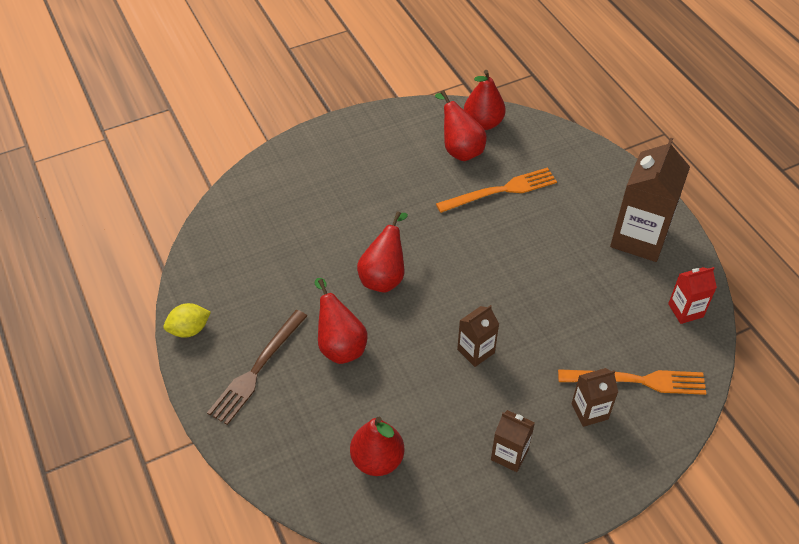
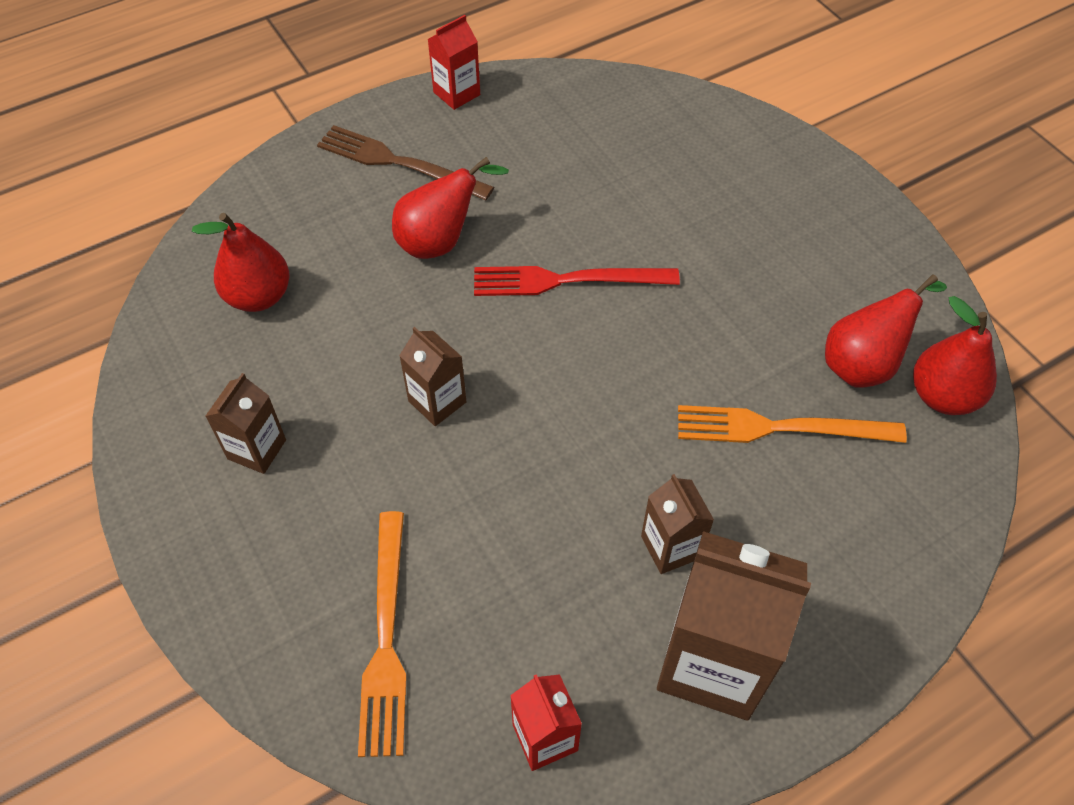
camera: 85 degrees right, 5 degrees up
yellow lemon [164,303,211,338] -> red carton [428,15,480,110]
red pear [357,211,408,292] -> red fork [474,266,680,296]
orange fork [436,168,557,213] -> orange fork turned 120 degrees clockwise [678,405,907,443]
brown carton [572,368,618,427] -> brown carton moved to [641,474,714,574]

